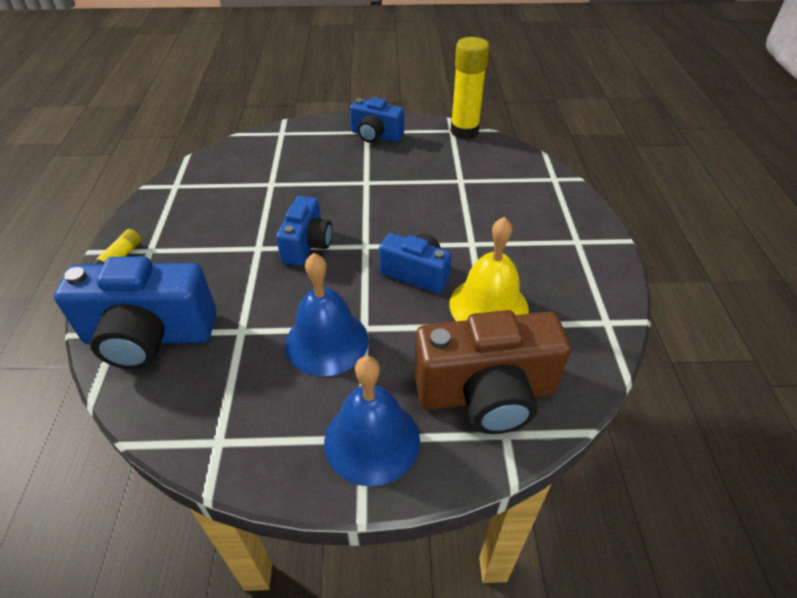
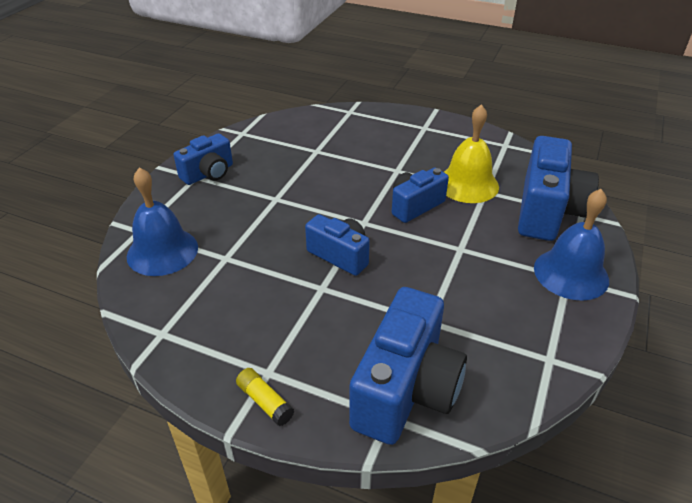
camera: 65 degrees left, 5 degrees down
blue bell [285,253,369,376] -> blue bell moved to [127,167,198,276]
brown camera [414,310,571,434] -> blue camera [518,136,599,241]
yellow glue stick [450,37,489,139] -> none

